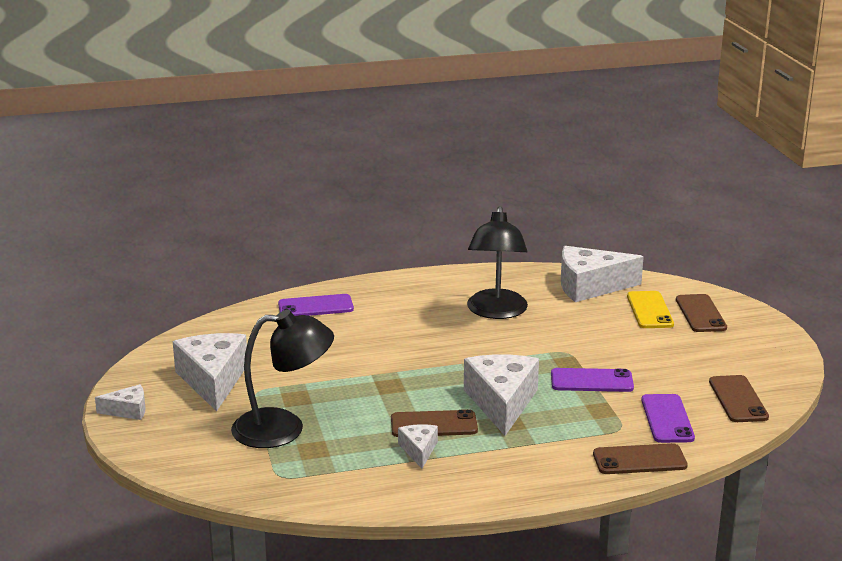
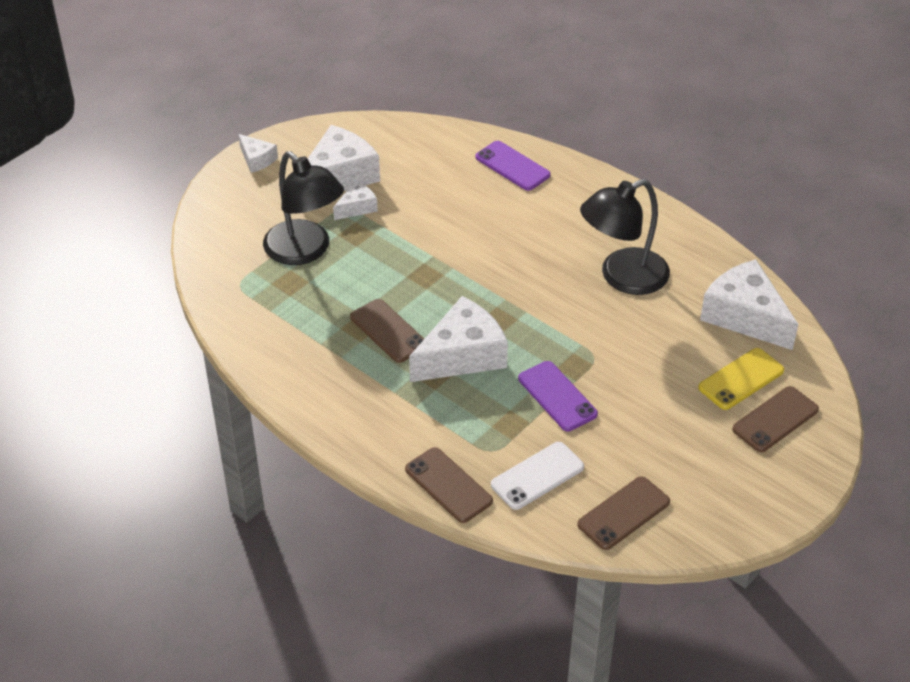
camera: 55 degrees right, 20 degrees up
white cheese [398,424,438,468] -> white cheese moved to [333,181,378,220]
purple phone [641,394,695,443] -> white phone [491,442,584,510]

